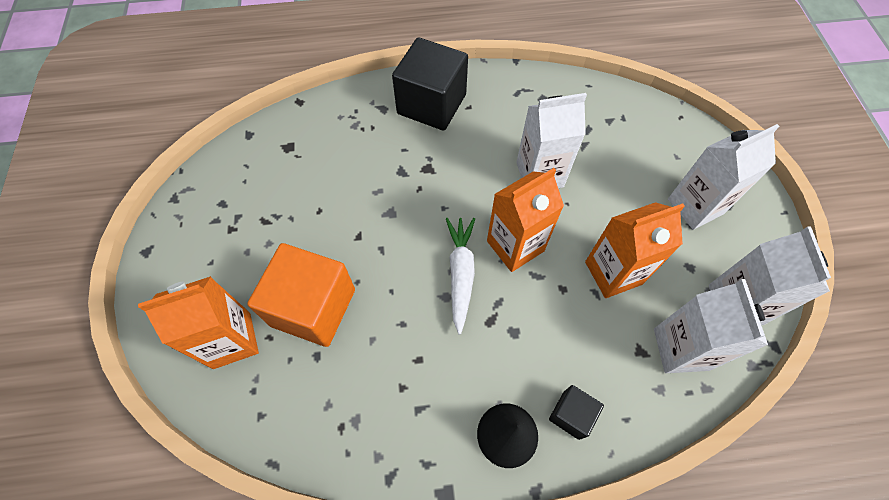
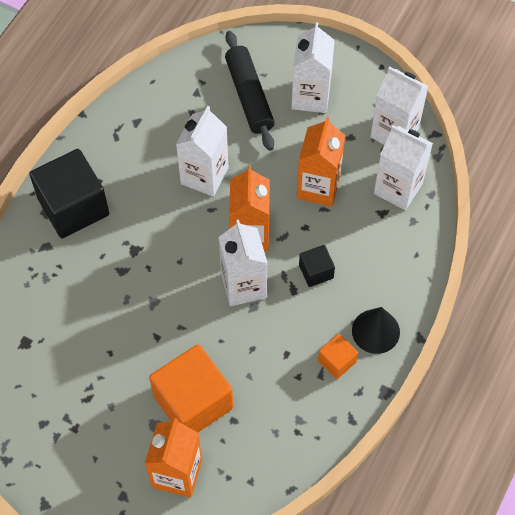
camera: 55 degrees left, 0 degrees up
white carrot [446,218,475,335] -> white carton [218,220,268,306]
black cube [549,385,604,440] -> black cube moved to [299,245,335,287]
none -> black rolling pin [225,31,275,151]
none -> orange cube [318,334,358,379]

